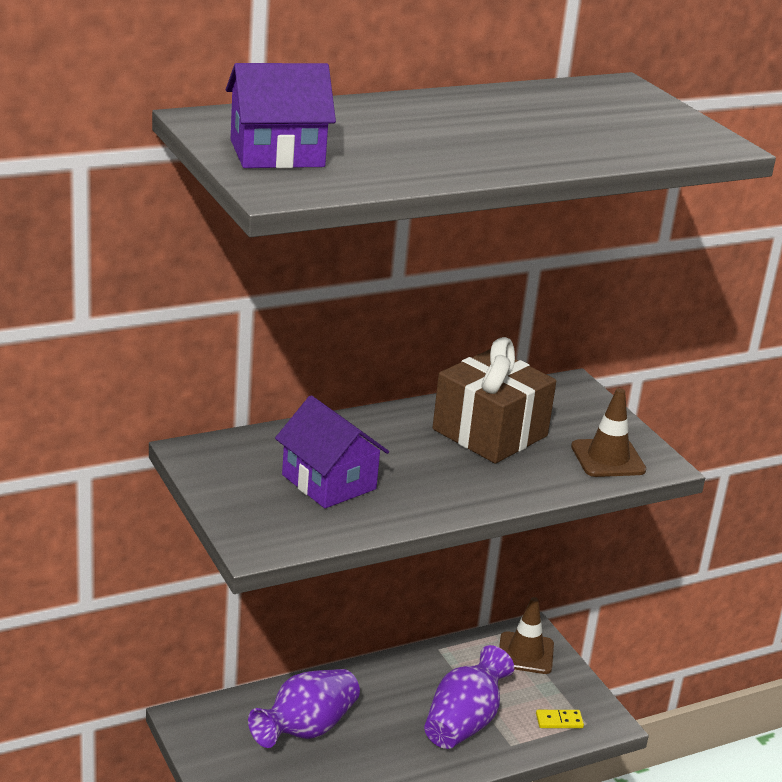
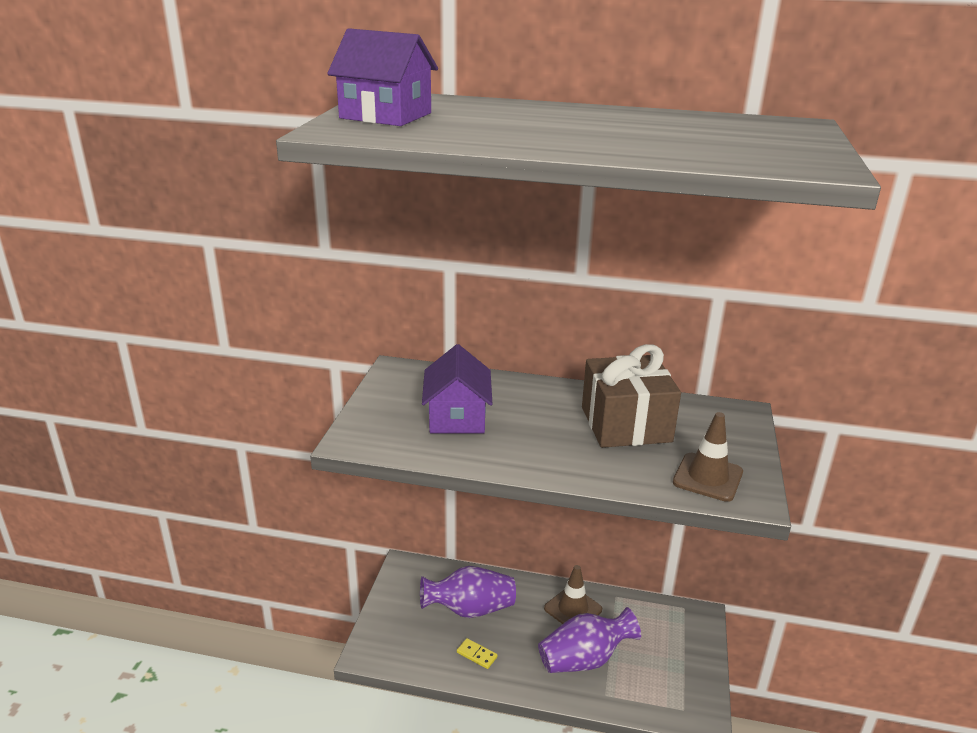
camera: 40 degrees right, 0 degrees up
brown traffic cone [499,597,554,674] -> brown traffic cone moved to [544,565,602,624]
yellow domino [536,710,584,728] -> yellow domino moved to [457,638,498,669]

